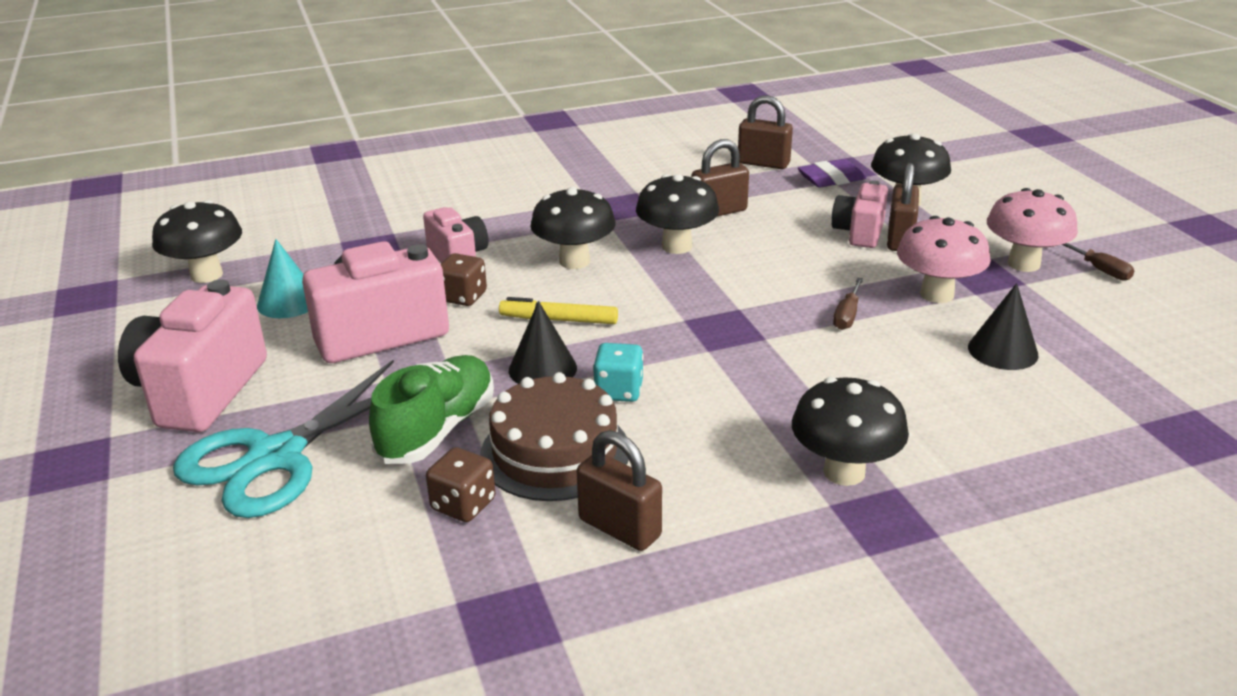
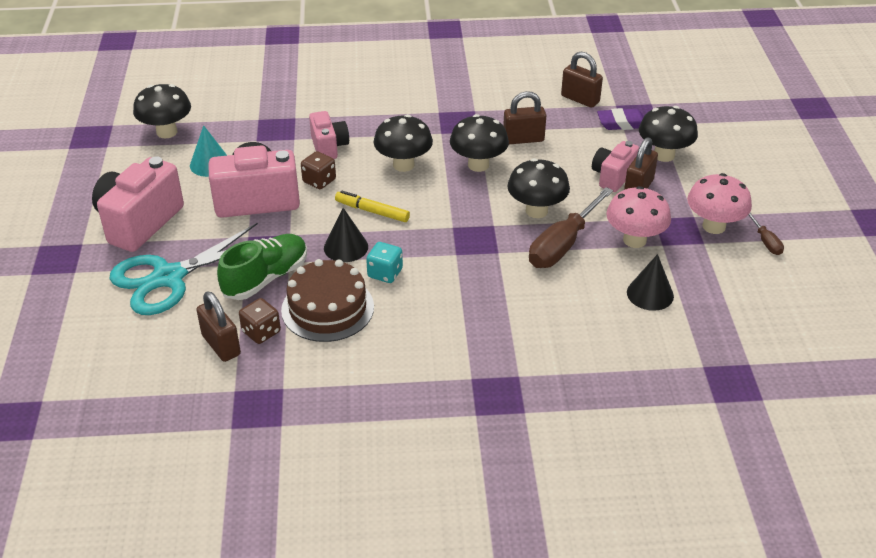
camera: 15 degrees right, 10 degrees up
brown padlock [577,430,662,551] -> brown padlock moved to [196,291,241,362]
black mushroom [792,377,909,486] -> black mushroom moved to [508,158,570,218]
brown screwdriver [833,277,863,330] -> brown screwdriver [529,187,613,268], size x2.09

